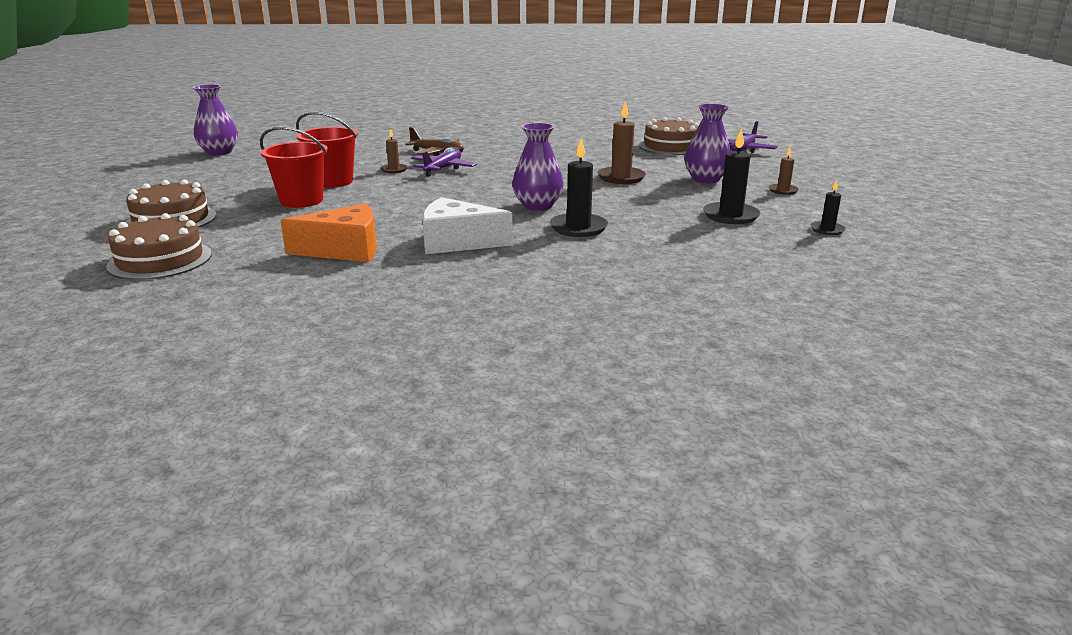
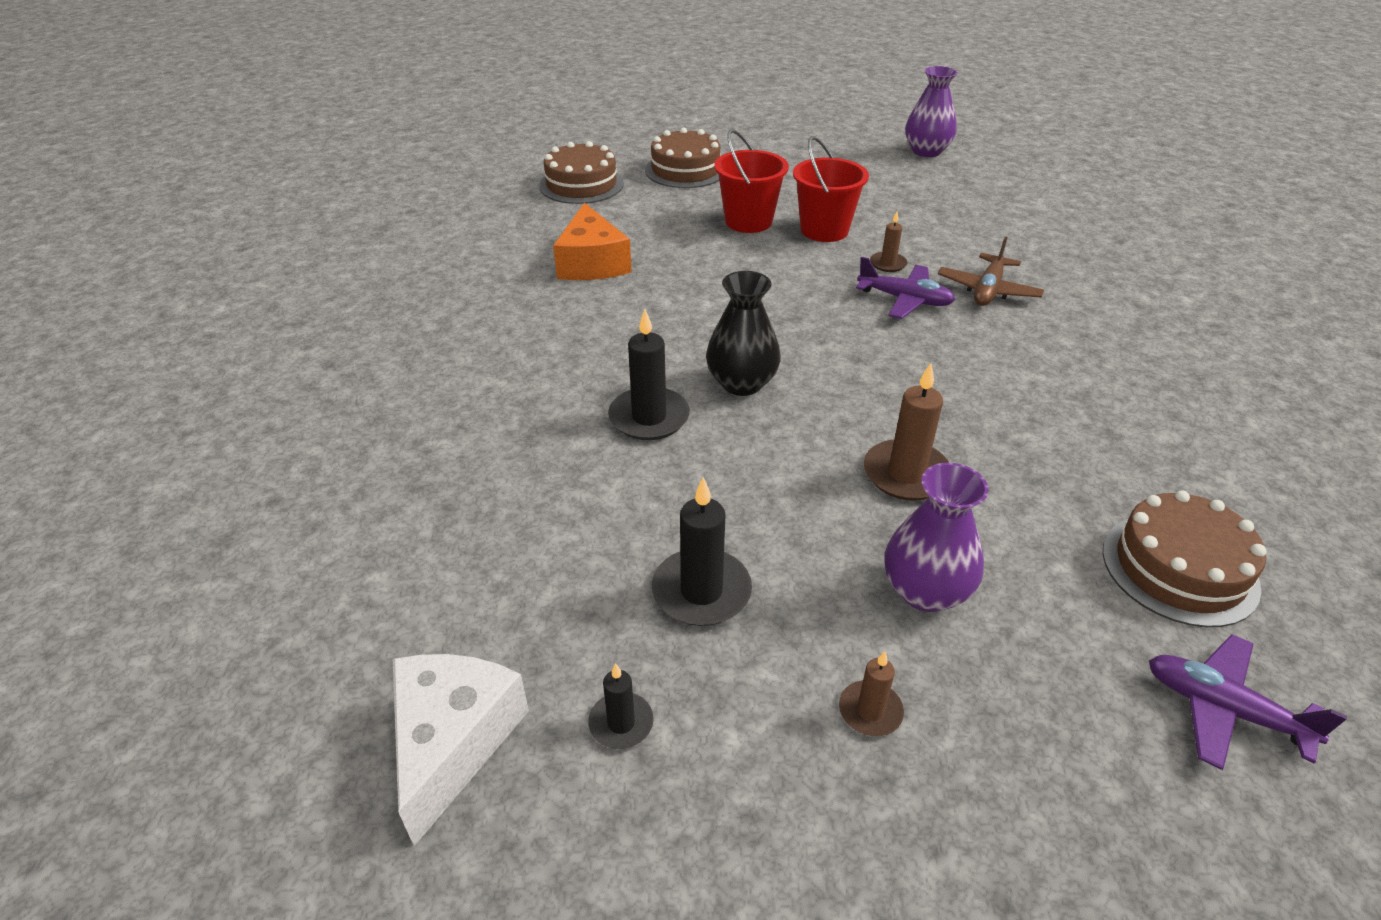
camera: 90 degrees right, 15 degrees up
white cheese [422,197,513,254] -> white cheese moved to [393,654,529,846]
purple vase [512,123,564,211] -> black vase [706,271,781,396]

